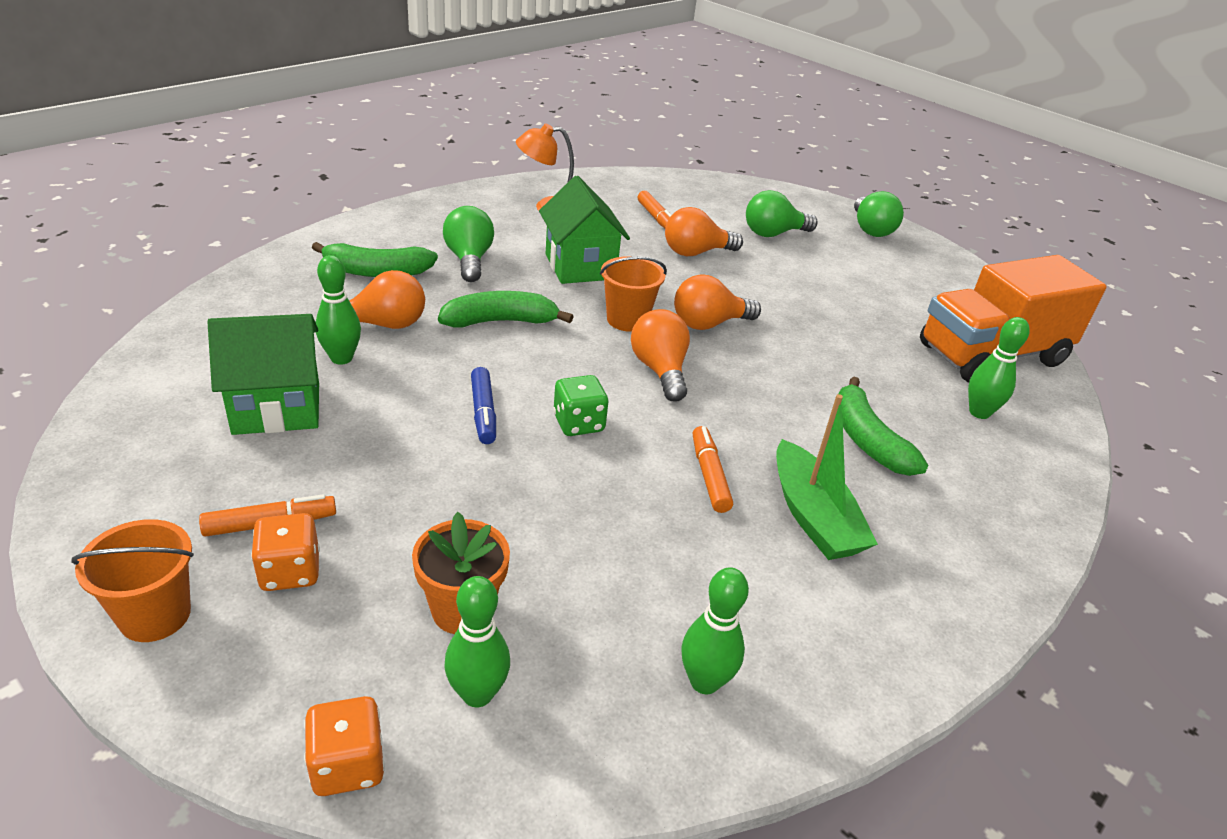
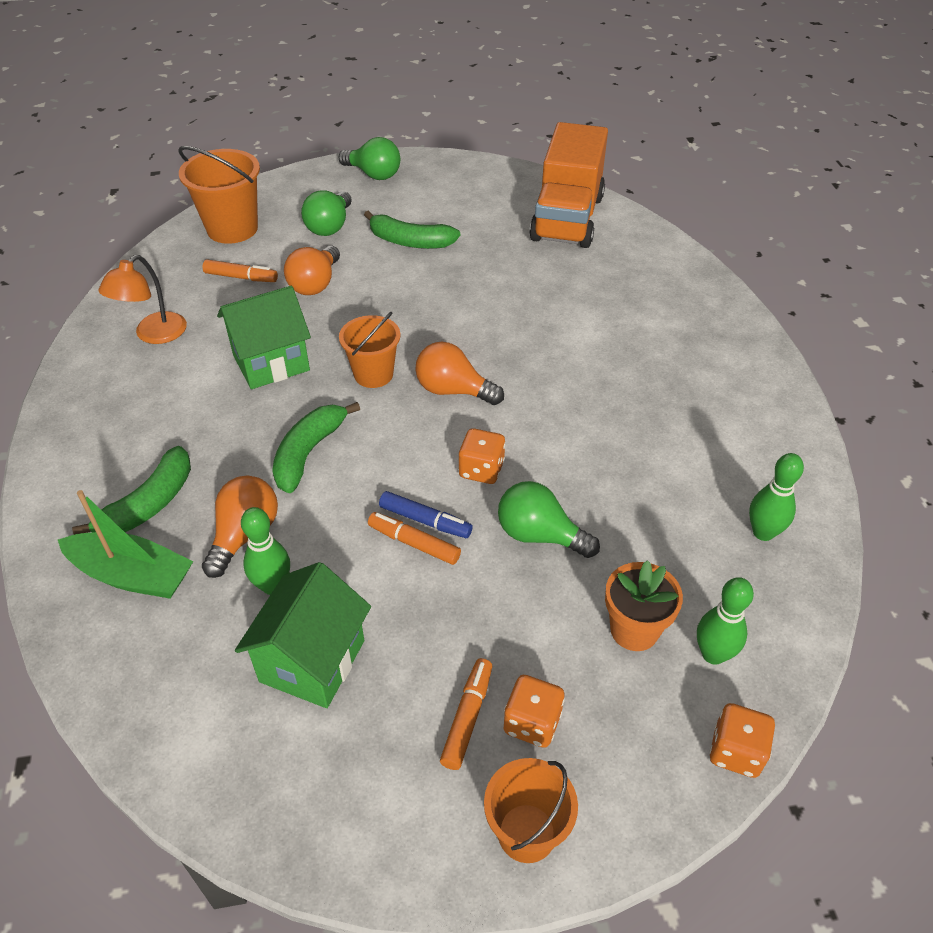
camera: 50 degrees left, 10 degrees up
green light bulb [443,206,494,282] -> green light bulb moved to [498,481,600,558]
green house [539,176,630,284] -> green house turned 45 degrees counterclockwise [217,286,311,389]
green dice [553,375,609,436] -> orange dice [458,428,506,484]
orange light bulb [674,274,761,330] -> none
orange marker [693,426,733,513] -> orange marker moved to [368,512,461,565]
green boat [776,394,878,560] -> green boat moved to [58,490,193,599]
green banana [839,376,928,476] -> green banana moved to [364,211,460,249]
green bowling pin [968,317,1030,419] -> none
none -> orange bucket [178,146,260,244]

